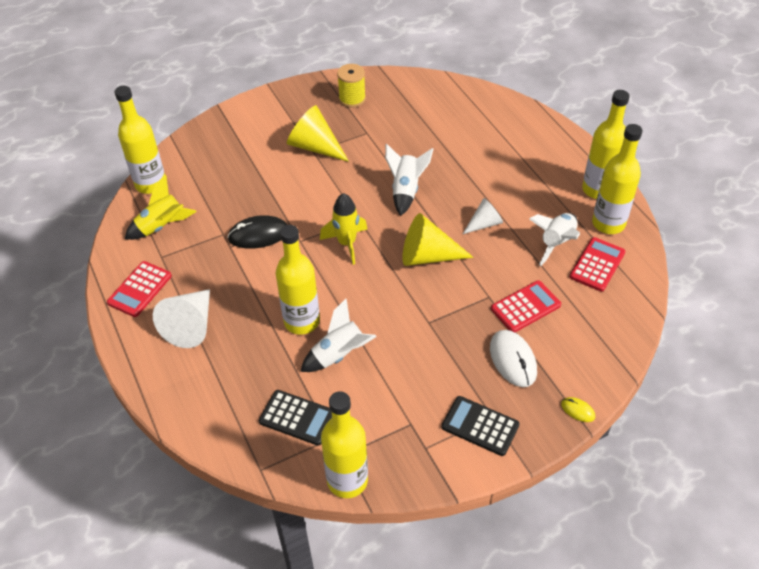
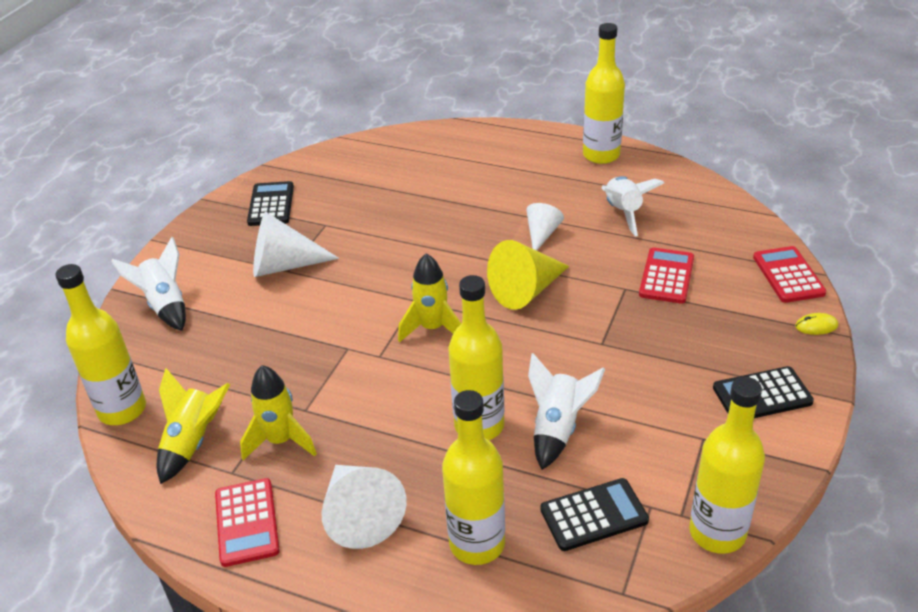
camera: 40 degrees left, 10 degrees down
black mouse [227,215,287,249] -> none
yellow cone [287,105,349,162] -> white cone [253,212,339,277]
yellow spool [337,64,366,108] -> black calculator [247,181,294,226]
white rocket [385,144,433,216] -> white rocket moved to [111,237,186,331]
white mouse [490,330,537,387] -> none
red calculator [570,237,625,292] -> red calculator moved to [753,246,826,303]
yellow bottle [592,124,642,234] -> yellow bottle moved to [442,390,505,565]
none -> yellow rocket [240,365,317,460]

